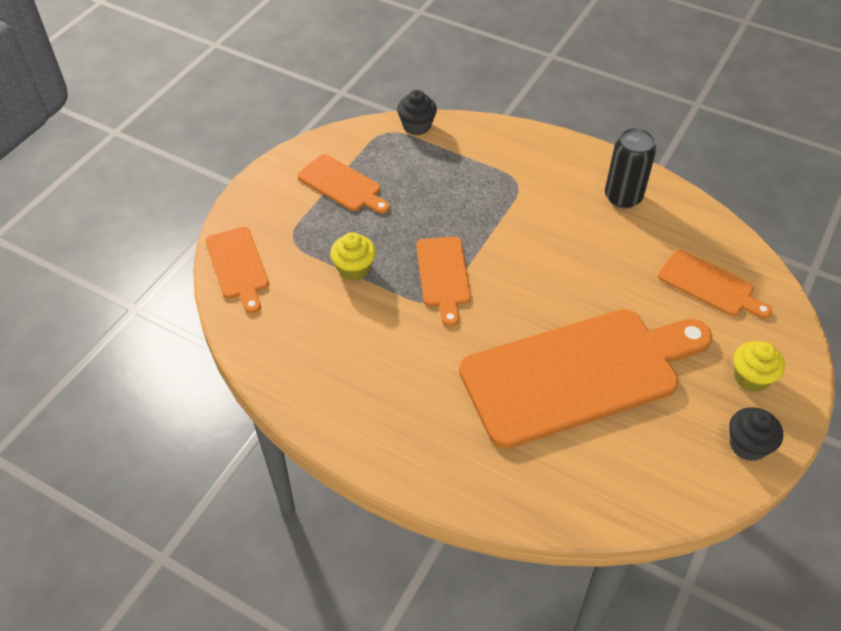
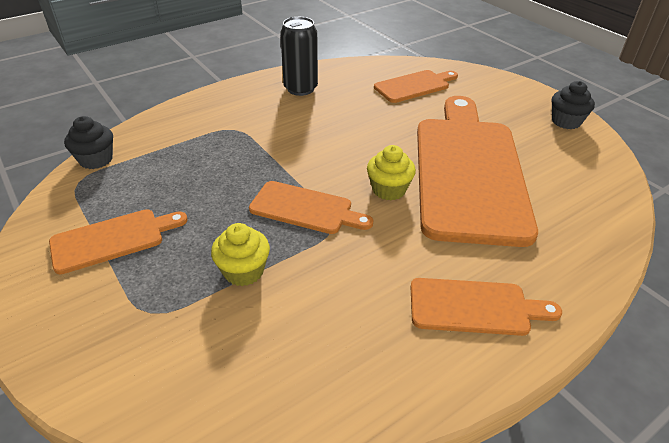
camera: 65 degrees left, 10 degrees down
orange cutting board [206,227,269,313] -> orange cutting board moved to [411,278,562,336]
yellow cupcake [734,341,785,392] -> yellow cupcake moved to [367,145,416,200]

